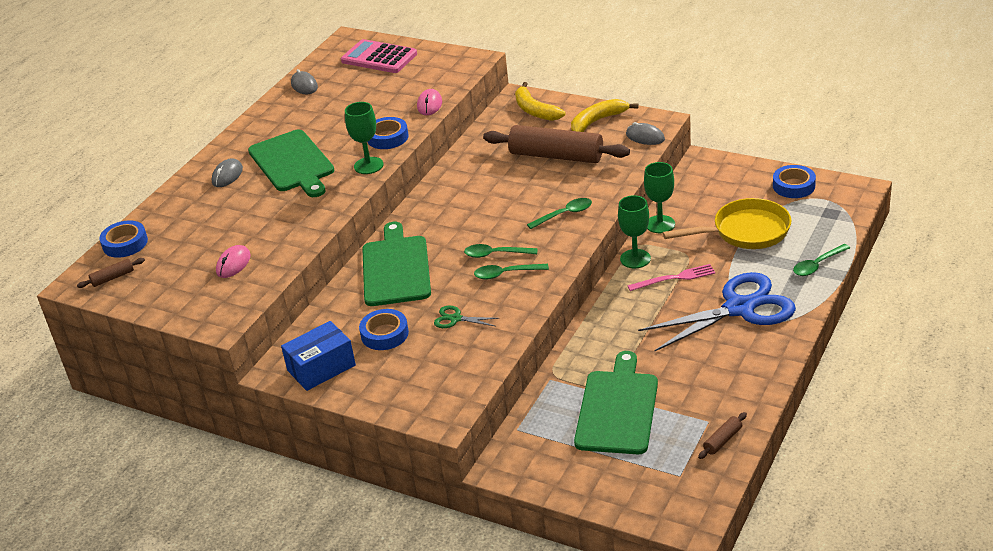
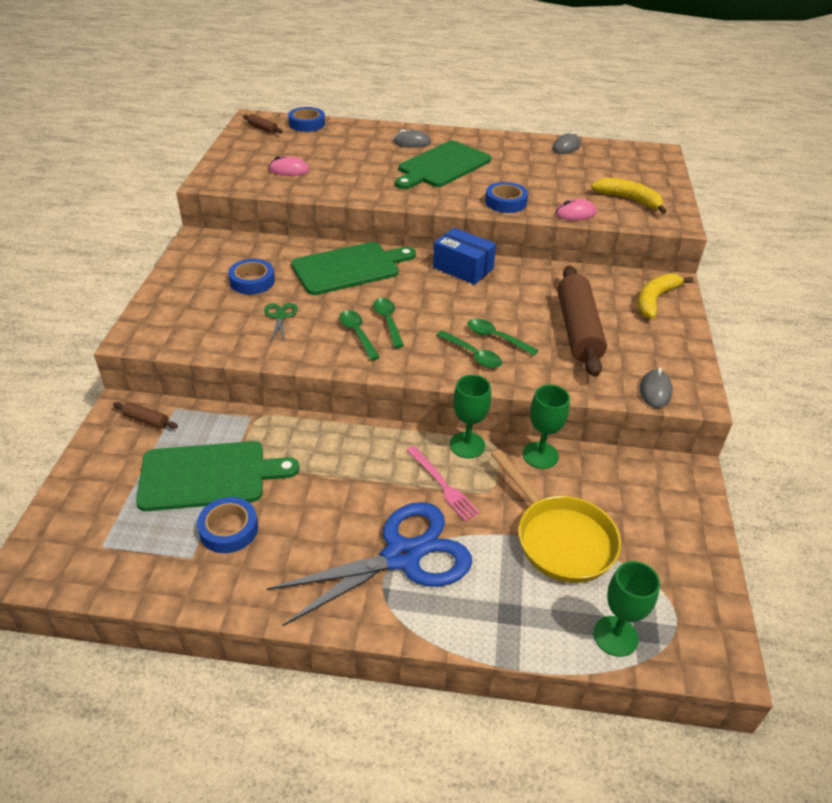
camera: 65 degrees right, 5 degrees up
blue box [281,321,356,391] -> blue box moved to [433,228,496,285]
pink calculator [341,39,417,73] -> none
green goblet [345,102,383,174] -> green goblet moved to [593,561,660,657]
yellow banana [571,99,638,132] -> yellow banana moved to [591,177,667,214]
blue scissors [638,272,796,352] -> blue scissors turned 75 degrees counterclockwise [267,502,472,626]
brown rolling pin [698,412,747,459] -> brown rolling pin moved to [113,402,178,429]
blue tape [773,165,816,198] -> blue tape moved to [197,497,258,553]
green spoon [793,244,850,276] -> green spoon moved to [467,319,539,356]

